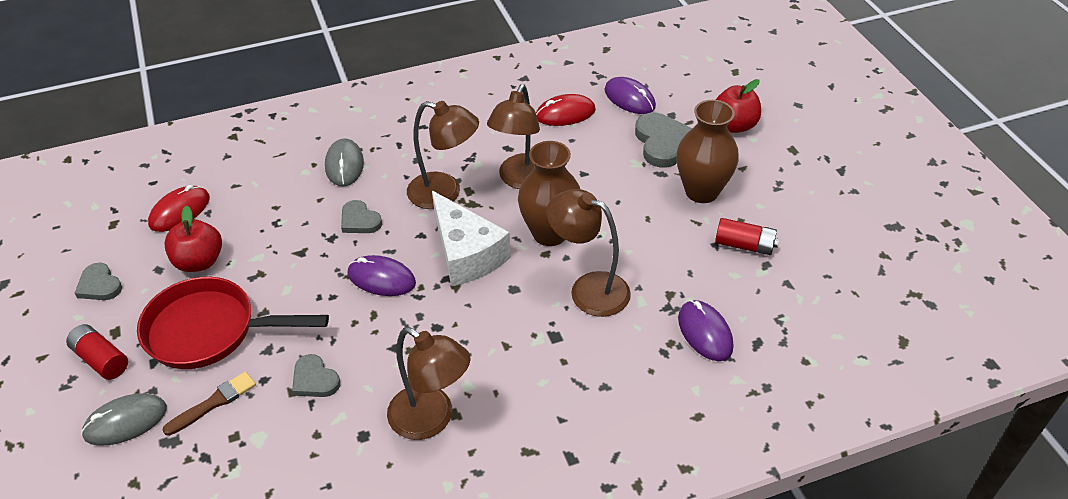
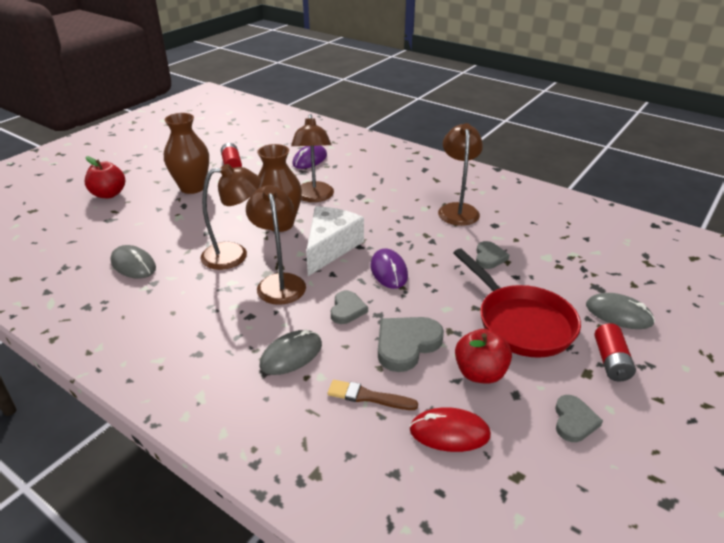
camera: 125 degrees left, 10 degrees down
brown brush [162,371,256,436] -> brown brush moved to [327,380,418,410]
red mouse [536,94,596,126] -> grey mouse [110,245,156,279]
purple mouse [604,77,656,114] -> none
grey heart [635,113,692,168] -> grey heart moved to [378,317,444,372]

